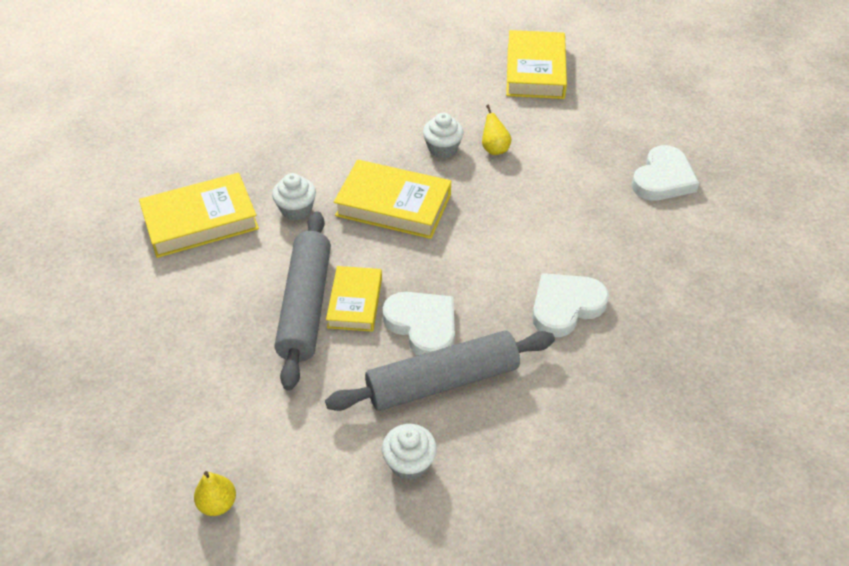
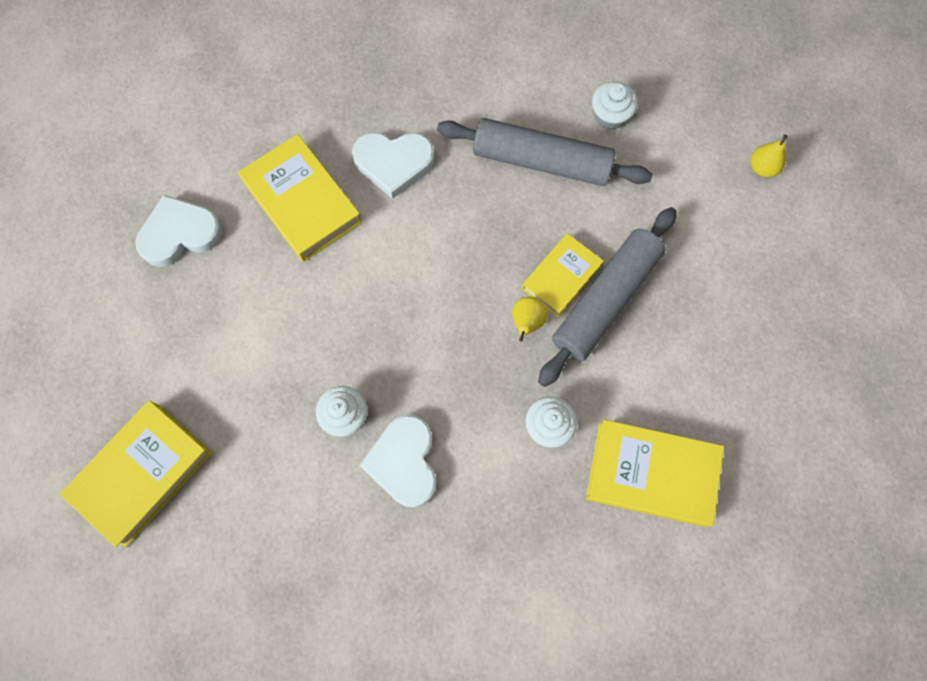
camera: 145 degrees left, 25 degrees up
yellow book [334,160,451,239] -> yellow book moved to [238,134,362,262]
white heart [383,292,455,356] -> white heart moved to [359,415,437,508]
yellow pear [482,105,511,155] -> yellow pear moved to [512,297,548,342]

